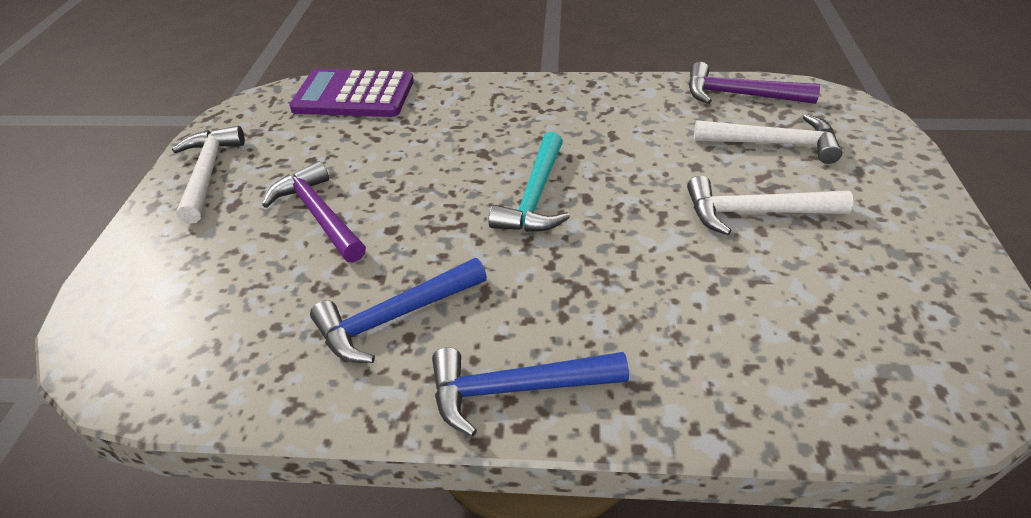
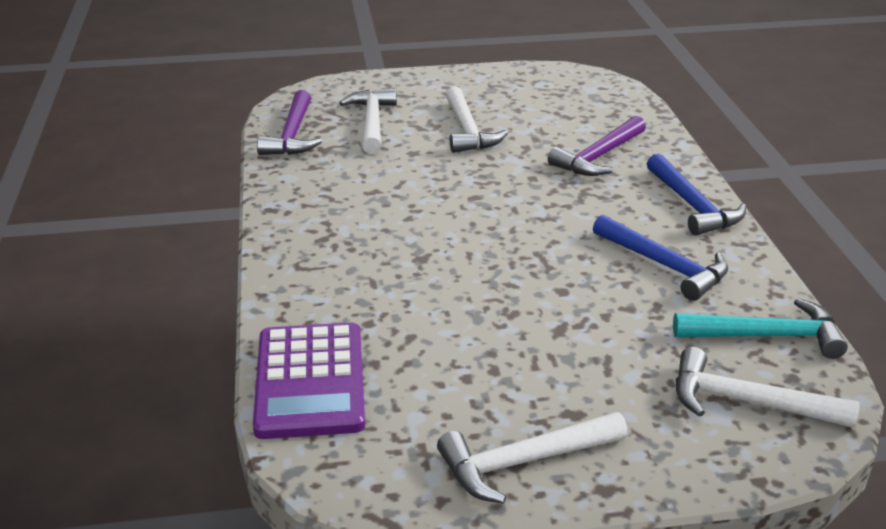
camera: 105 degrees left, 10 degrees down
purple hammer [262,161,366,263] -> purple hammer moved to [548,116,646,176]
turquoise hammer [488,132,570,232] -> turquoise hammer moved to [673,298,848,359]
none -> white hammer [676,347,860,428]

